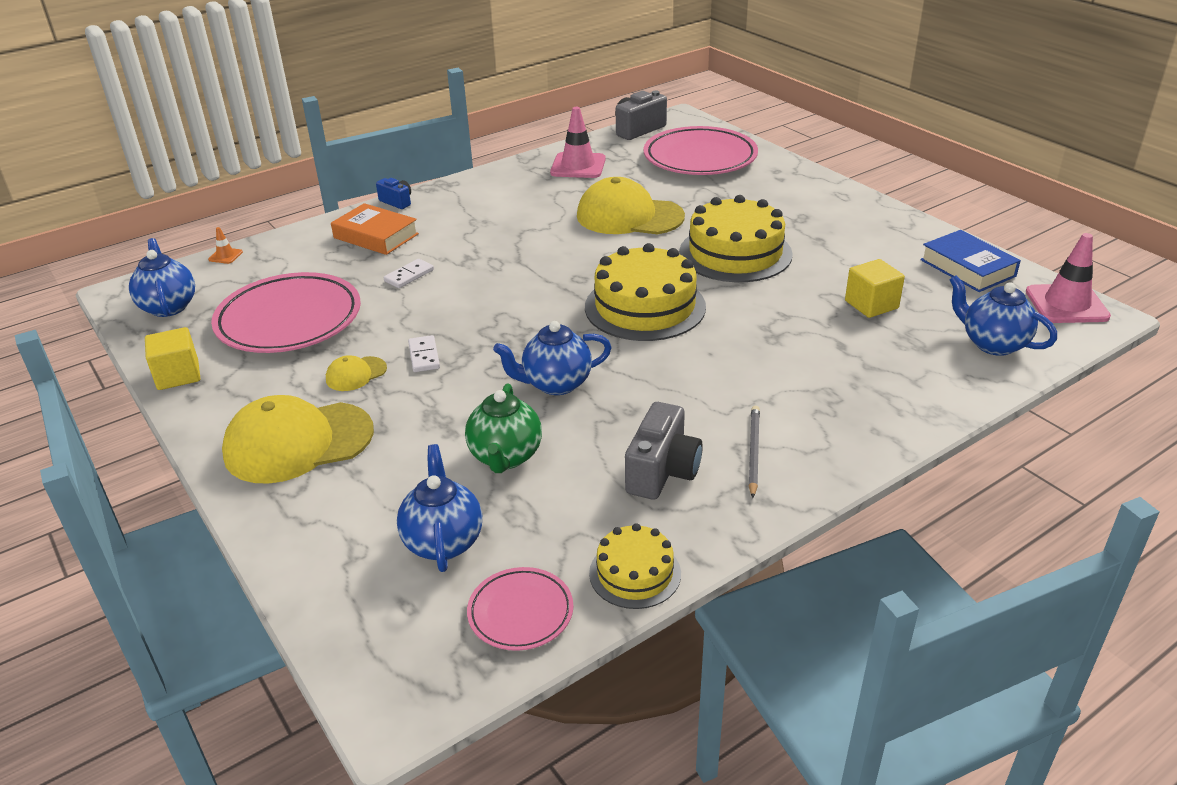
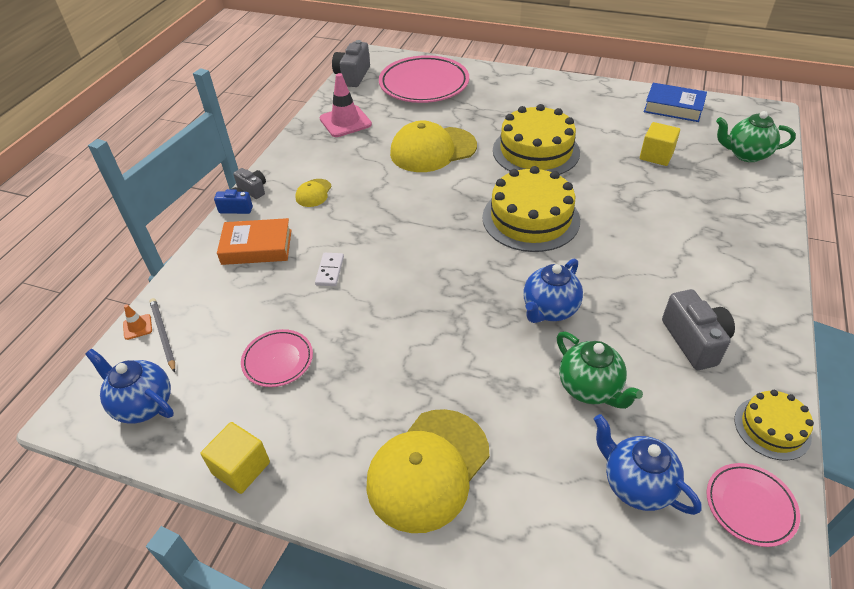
camera: 35 degrees left, 10 degrees up
pink plate [211,272,361,353] -> pink plate [241,329,313,387], size x0.51
yellow cap [326,355,387,391] -> yellow cap moved to [296,179,332,207]
white domino [408,335,440,372] -> none
grey pencil [749,406,760,498] -> grey pencil moved to [150,298,175,373]
blue teapot [950,275,1057,356] -> green teapot [716,111,796,162]
pink traffic cone [1026,233,1111,323] -> none
none -> grey camera [233,168,266,199]

